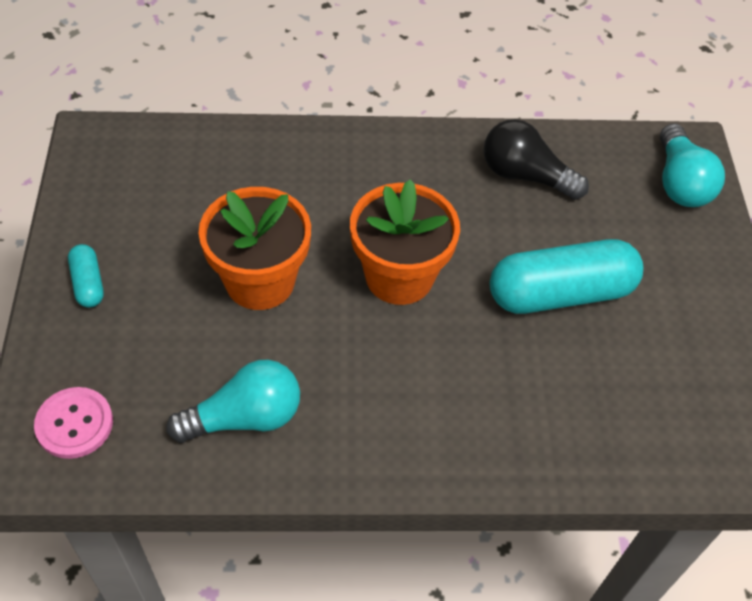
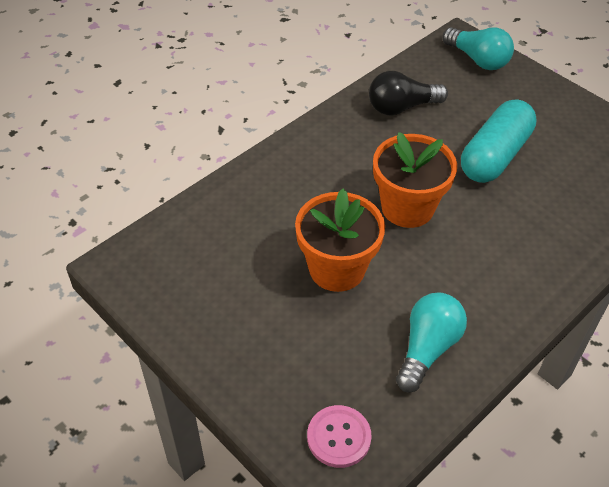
camera: 40 degrees left, 5 degrees down
turquoise capsule [68,244,104,308] -> none

